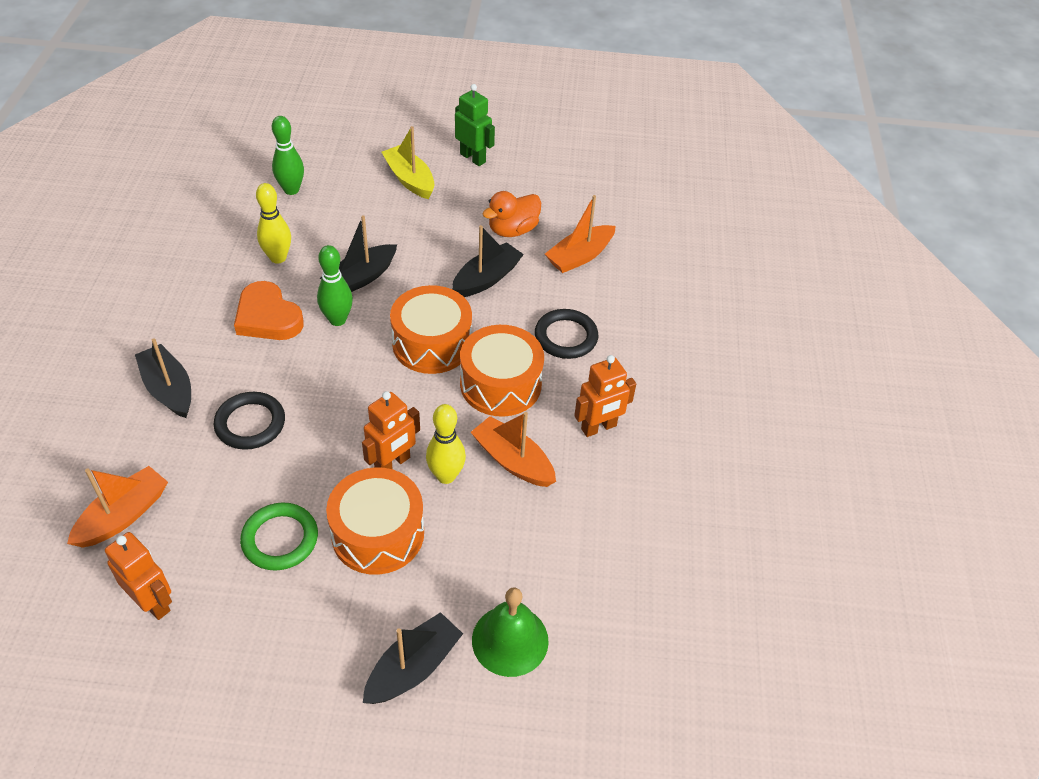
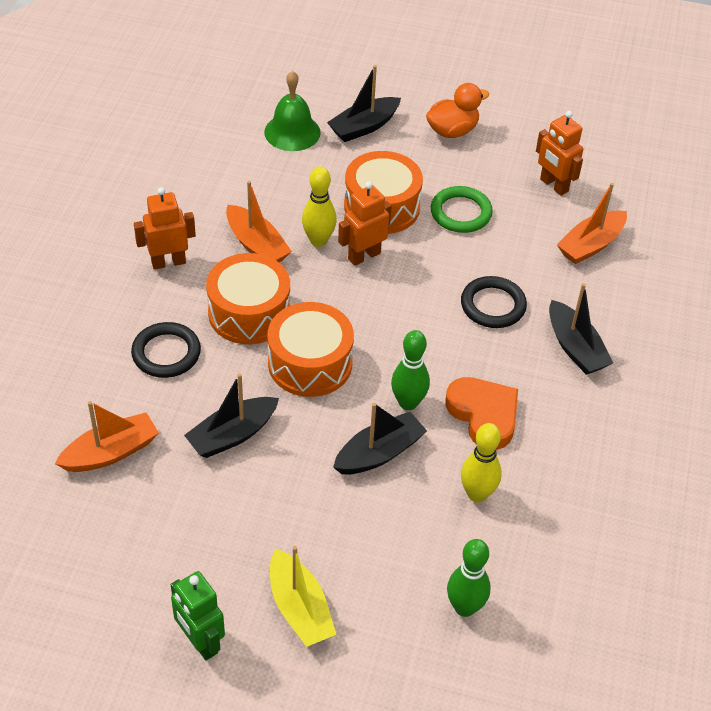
camera: 170 degrees left, 0 degrees up
orange duck [482,191,541,237] -> orange duck moved to [426,83,489,138]

